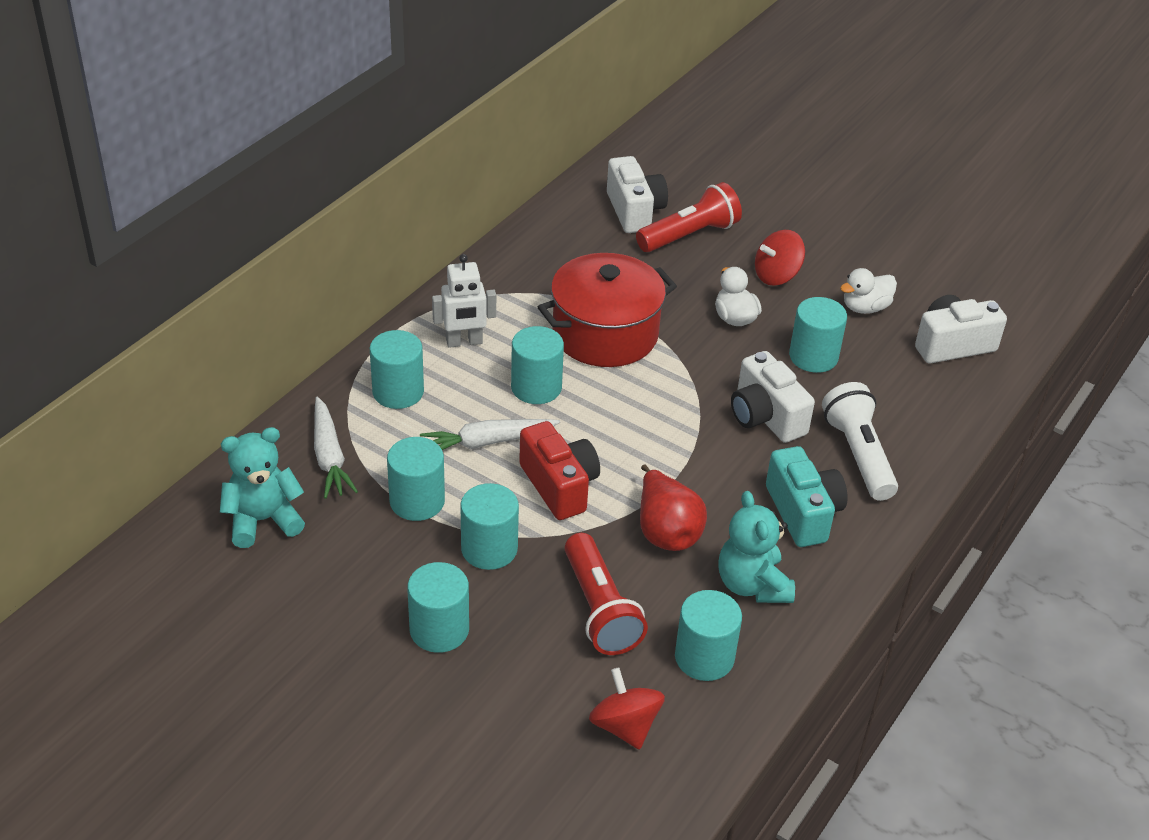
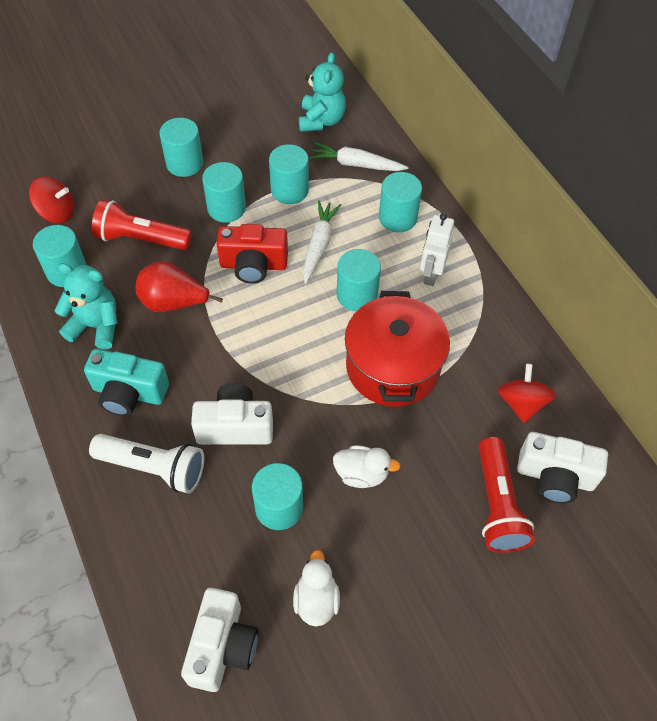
camera: 120 degrees right, 15 degrees up
red spinning top [755,230,805,286] -> red spinning top moved to [498,364,556,423]

